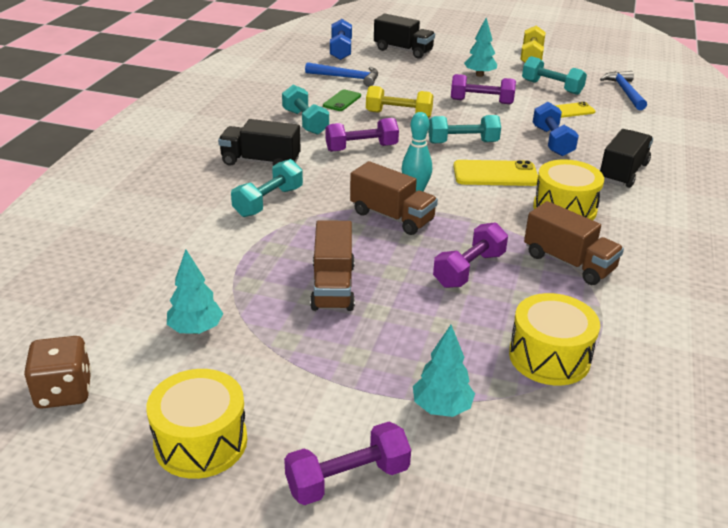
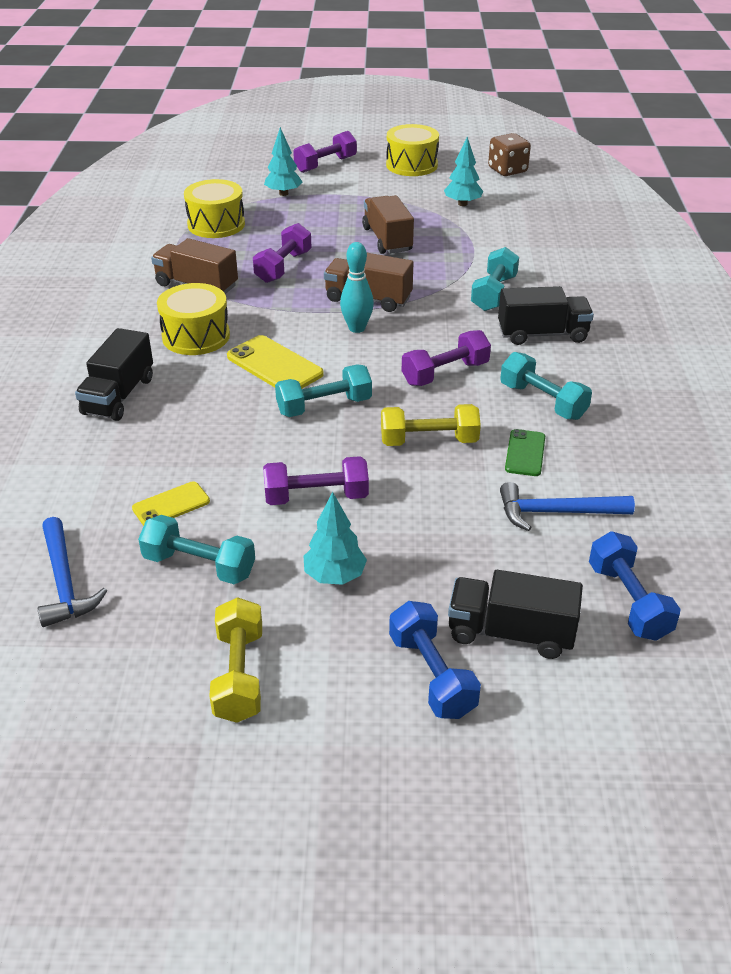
camera: 165 degrees right, 5 degrees up
yellow phone [453,160,538,186] -> yellow phone turned 60 degrees clockwise [227,335,324,389]
blue dumbbell [533,102,579,156] -> blue dumbbell moved to [389,601,481,719]

